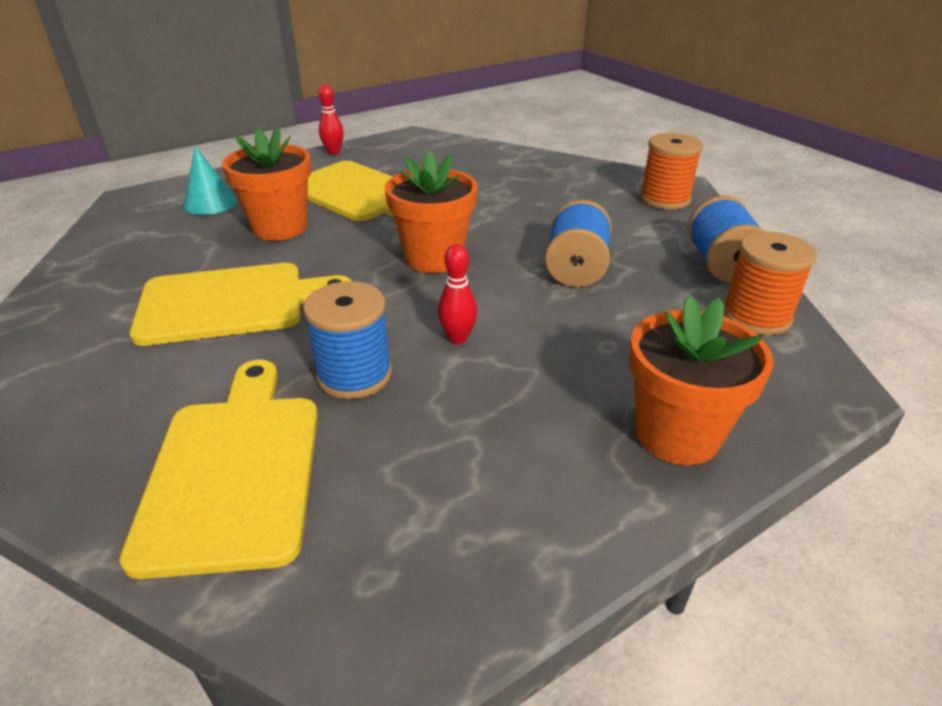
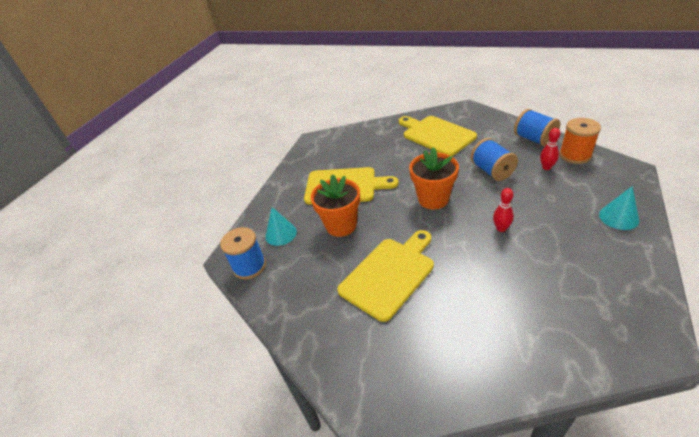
camera: 30 degrees left, 5 degrees up
yellow cutting board [119,360,318,579] -> yellow cutting board moved to [399,116,477,156]
blue spool [303,281,392,399] -> blue spool moved to [220,227,266,280]
red bowling pin [319,84,344,155] -> red bowling pin moved to [540,128,560,170]
orange flower pot [629,295,773,465] -> turquoise cone [599,186,639,230]
orange spool [640,133,703,209] -> none

